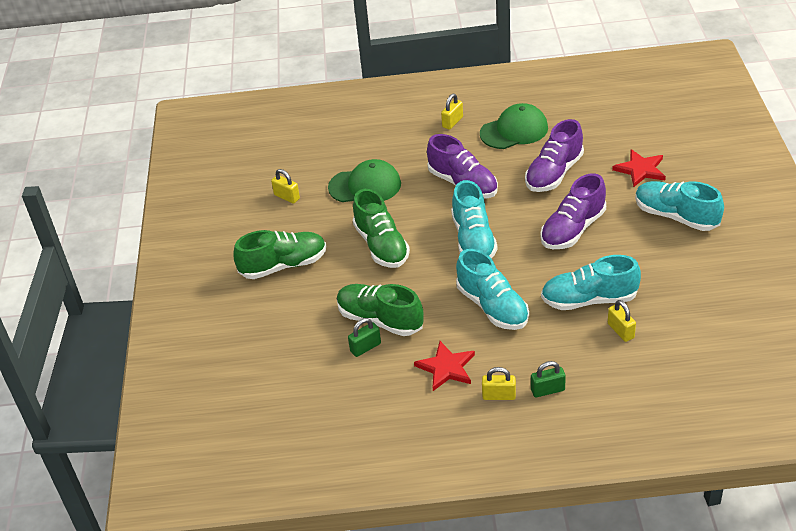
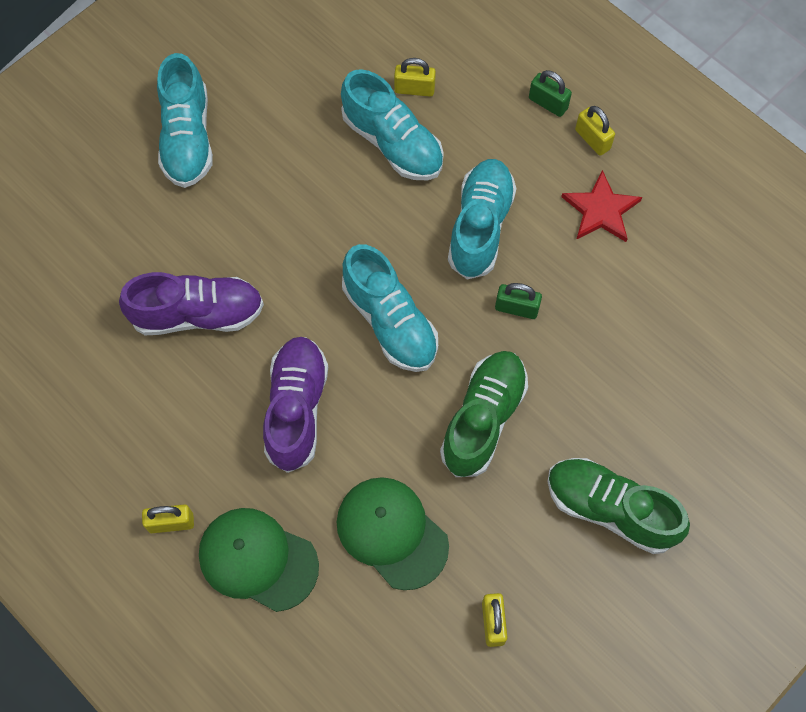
camera: 135 degrees left, 25 degrees up
green shoe [337,284,424,336] -> none
green padlock [348,318,381,357] -> green padlock moved to [495,283,542,319]
turquoise shoe [451,180,498,258] -> turquoise shoe turned 105 degrees clockwise [342,244,438,372]
green cap [480,103,548,149] -> green cap moved to [199,508,319,612]
purple shoe [540,173,606,249] -> none
yellow padlock [608,300,636,342] -> yellow padlock turned 75 degrees clockwise [394,58,436,97]
red star [612,149,666,187] -> none

